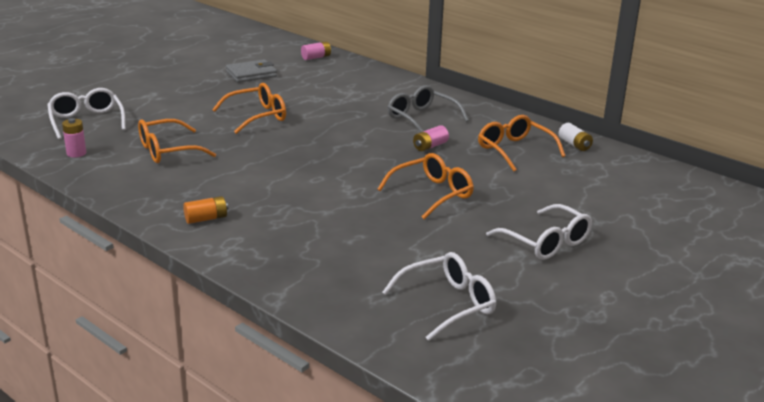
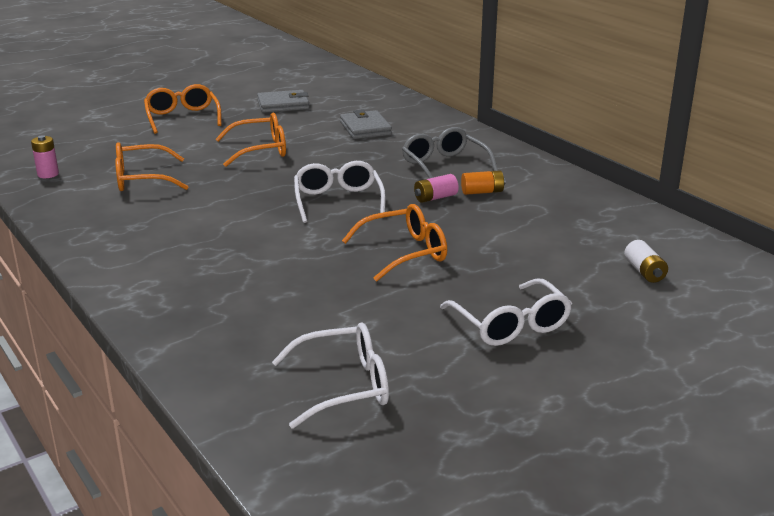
camera: 15 degrees right, 0 degrees up
white glasses [47,88,126,139] -> white glasses moved to [294,161,386,223]
orange battery [183,196,228,224] -> orange battery moved to [461,170,505,195]
pink battery [301,41,331,60] -> none
orange glasses [478,115,565,171] -> orange glasses moved to [144,84,222,134]
white battery [559,123,593,151] -> white battery moved to [624,240,668,283]
none -> grey wallet [340,109,392,139]

